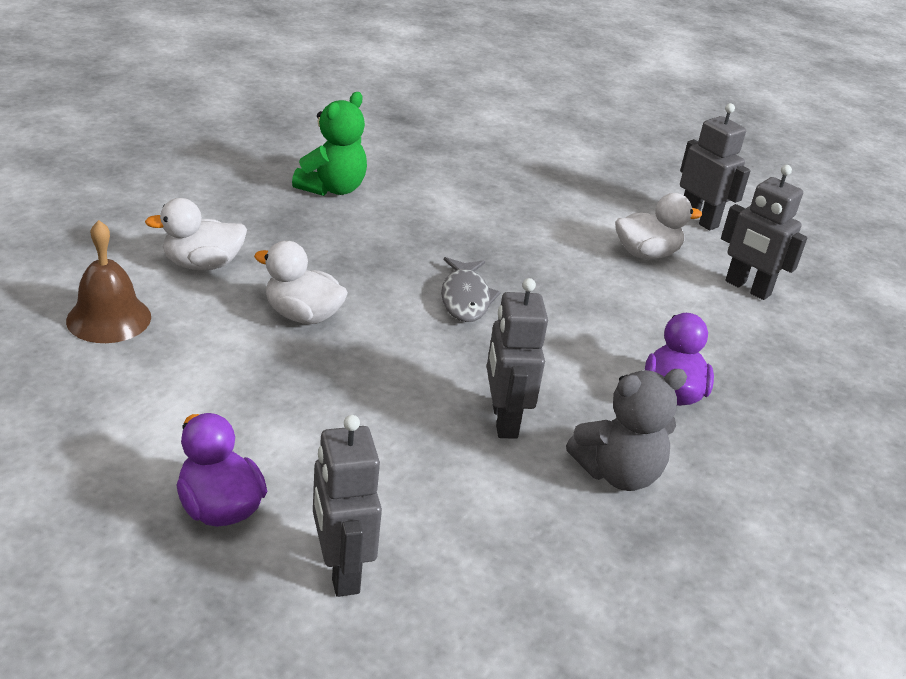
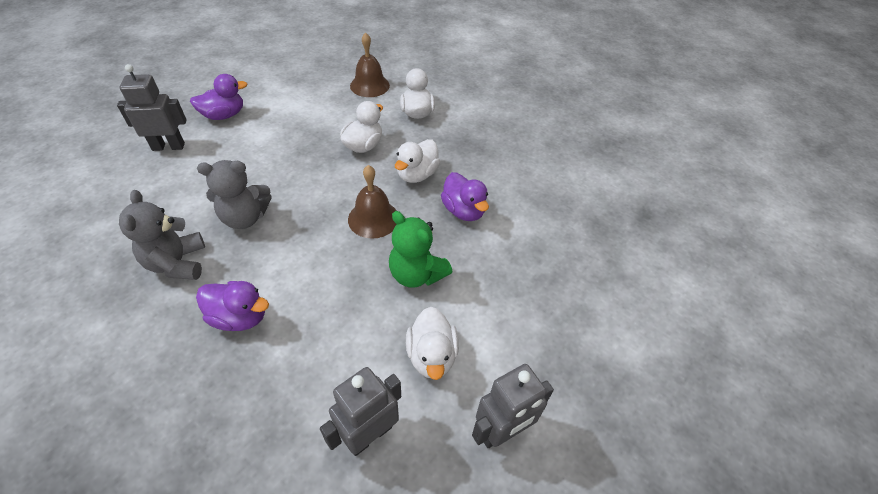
camera: 100 degrees right, 15 degrees up
green teddy bear [292,92,367,196] -> green teddy bear moved to [389,211,453,288]
grey fish [441,257,501,322] -> brown bell [348,165,397,238]
grey robot [487,278,548,439] -> grey teddy bear [197,160,272,229]
none -> white duck [395,139,440,183]
none -> purple duck [441,172,489,221]

